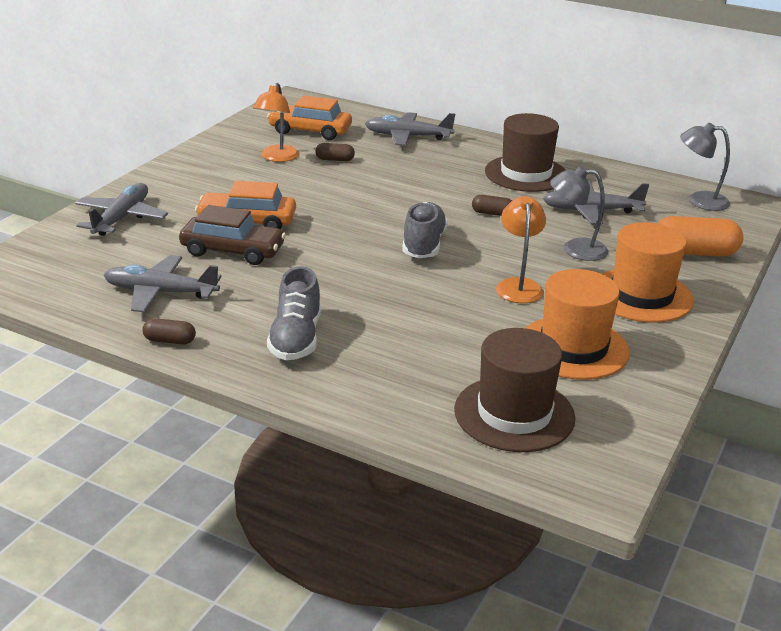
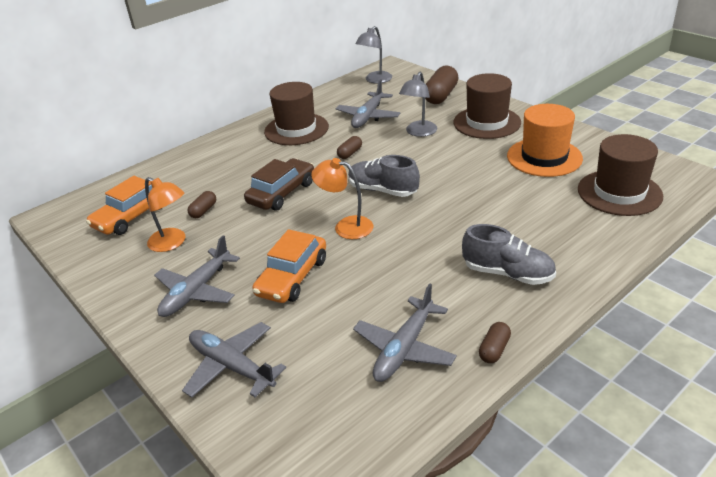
camera: 65 degrees left, 5 degrees up
brown car [179,205,286,265] -> brown car moved to [244,158,314,211]
grey plane [365,112,455,146] -> grey plane moved to [154,235,240,317]
orange lamp [496,196,546,303] -> orange lamp moved to [311,158,373,239]
orange hat [602,222,694,323] -> brown hat [453,73,521,139]
orange capsule [657,216,743,257] -> brown capsule [425,66,458,104]

